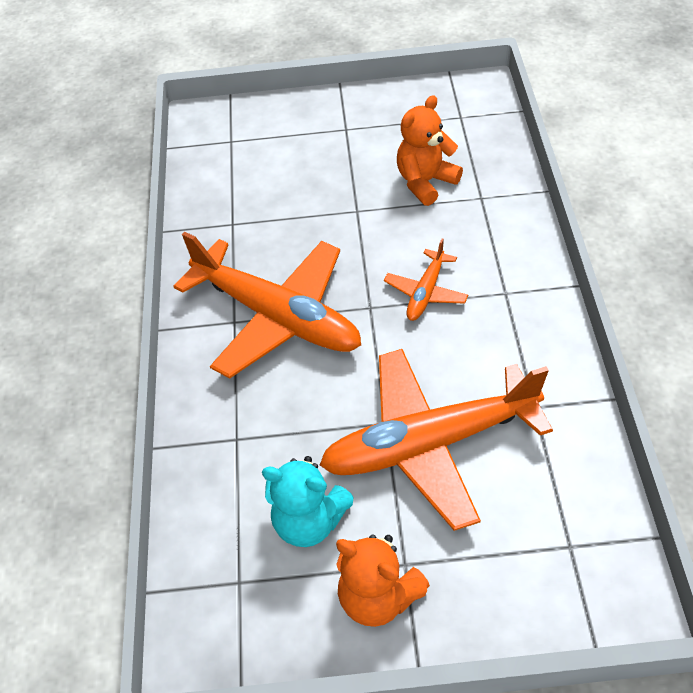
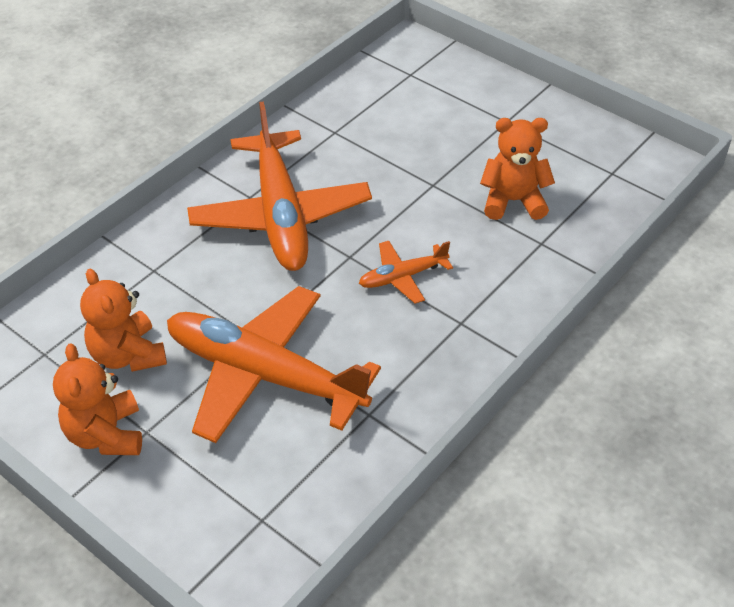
camera: 40 degrees right, 5 degrees down
turquoise teddy bear [262,456,354,547] -> orange teddy bear [80,269,167,372]

